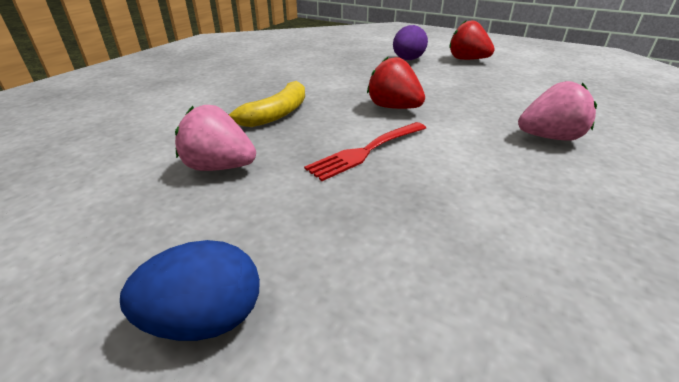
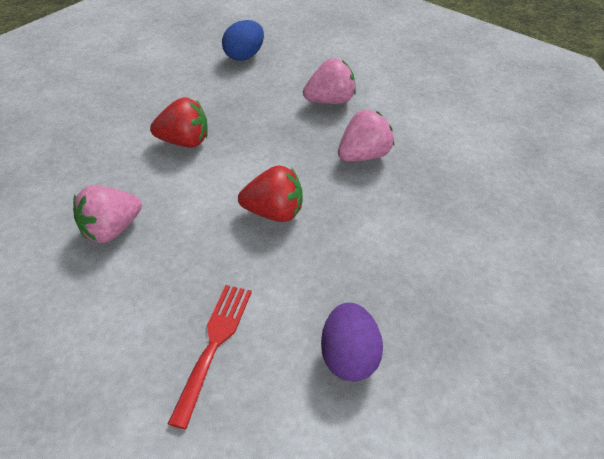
camera: 145 degrees right, 10 degrees up
yellow banana [228,81,305,127] -> pink strawberry [338,110,394,162]
red fork [304,122,426,181] -> red fork moved to [168,285,252,429]
red strawberry [449,20,495,60] -> red strawberry moved to [150,97,208,148]

